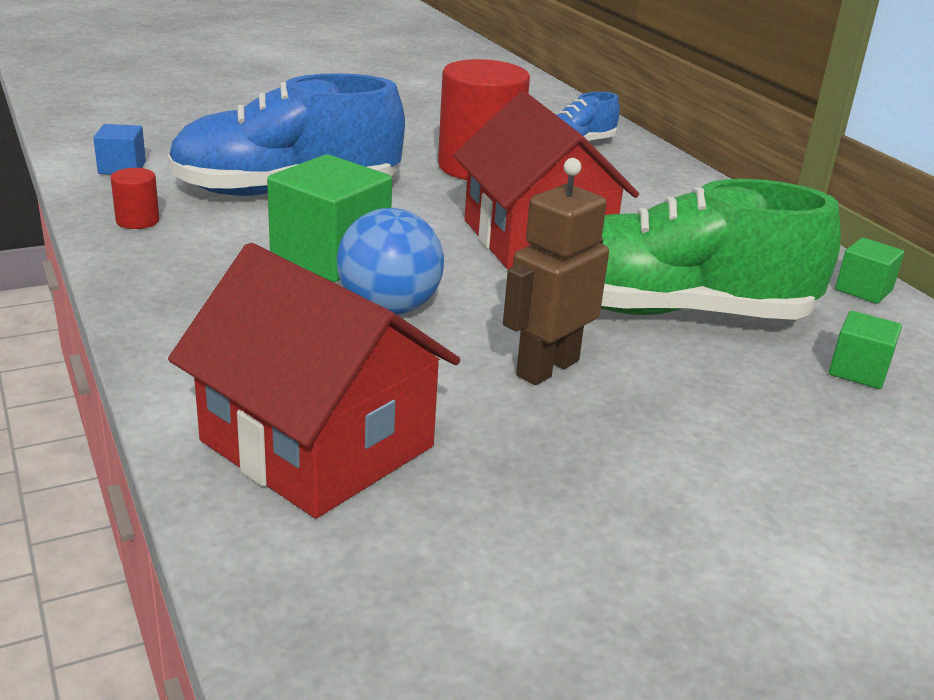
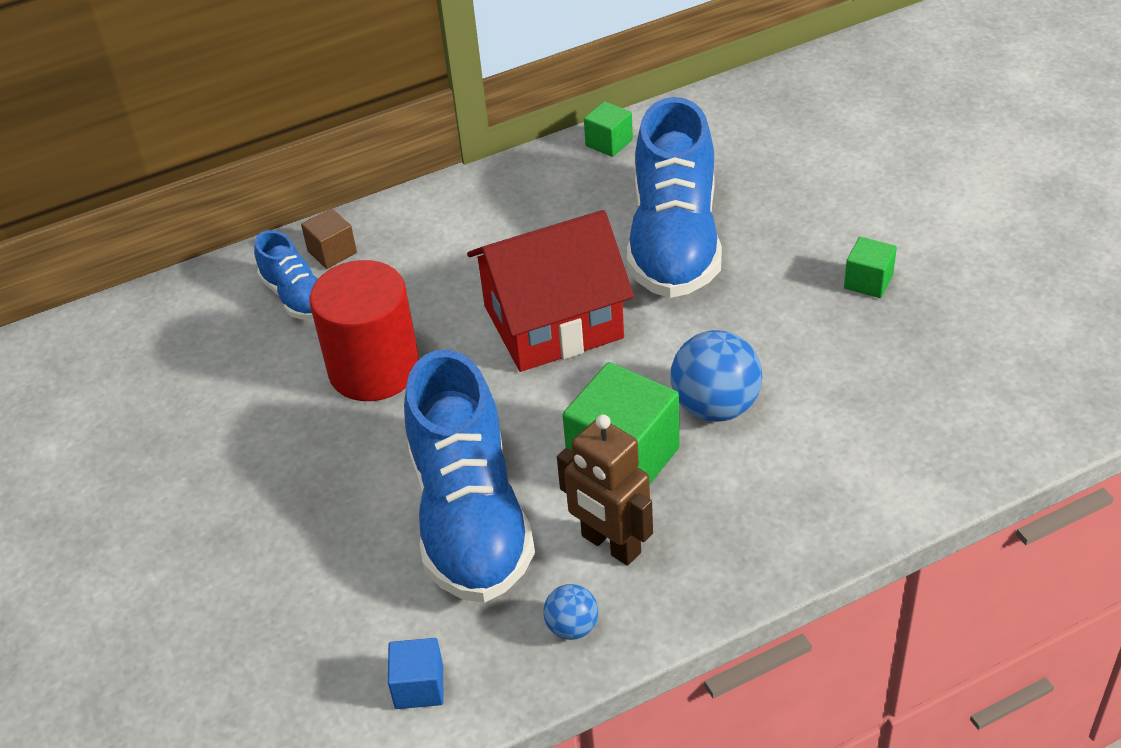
camera: 85 degrees left, 15 degrees up
red cylinder [111,168,159,229] -> blue ball [543,584,598,640]
red house [168,243,460,518] -> none
brown robot [503,158,609,385] -> brown robot moved to [557,414,653,566]
green shoe [601,179,841,320] -> blue shoe [627,97,722,298]
green cube [829,311,902,389] -> green cube moved to [844,237,897,298]
none -> brown cube [301,208,357,269]

